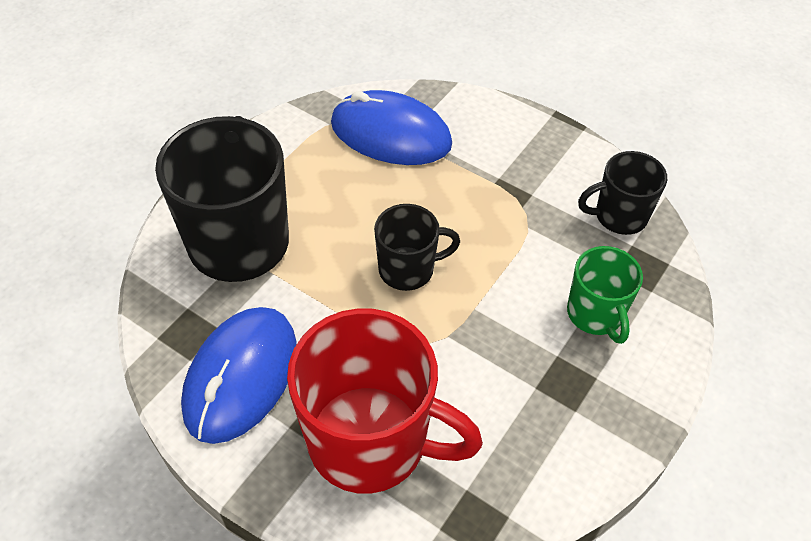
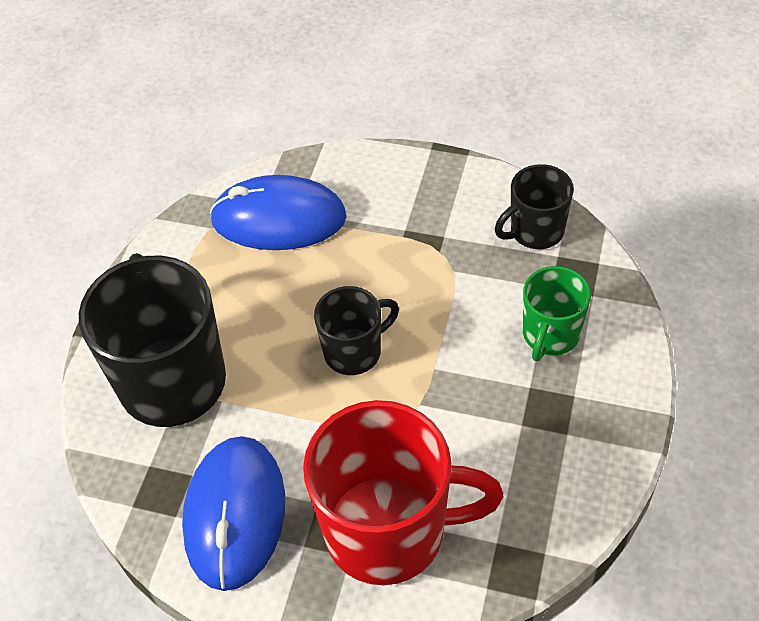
camera: 15 degrees left, 0 degrees up
green mug [567,246,643,344] -> green mug turned 60 degrees clockwise [523,266,591,361]

